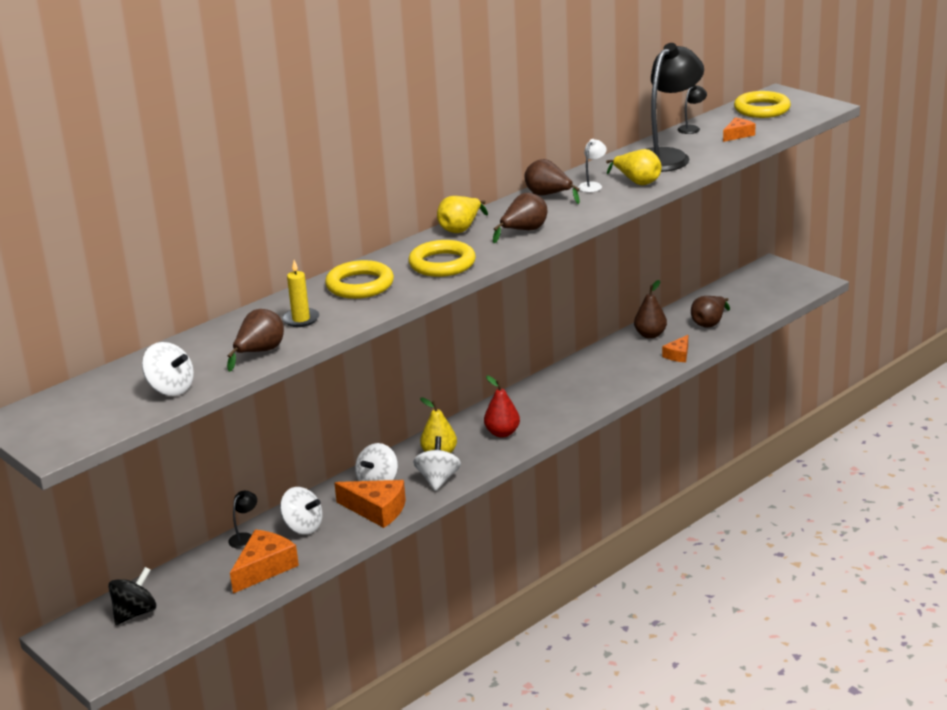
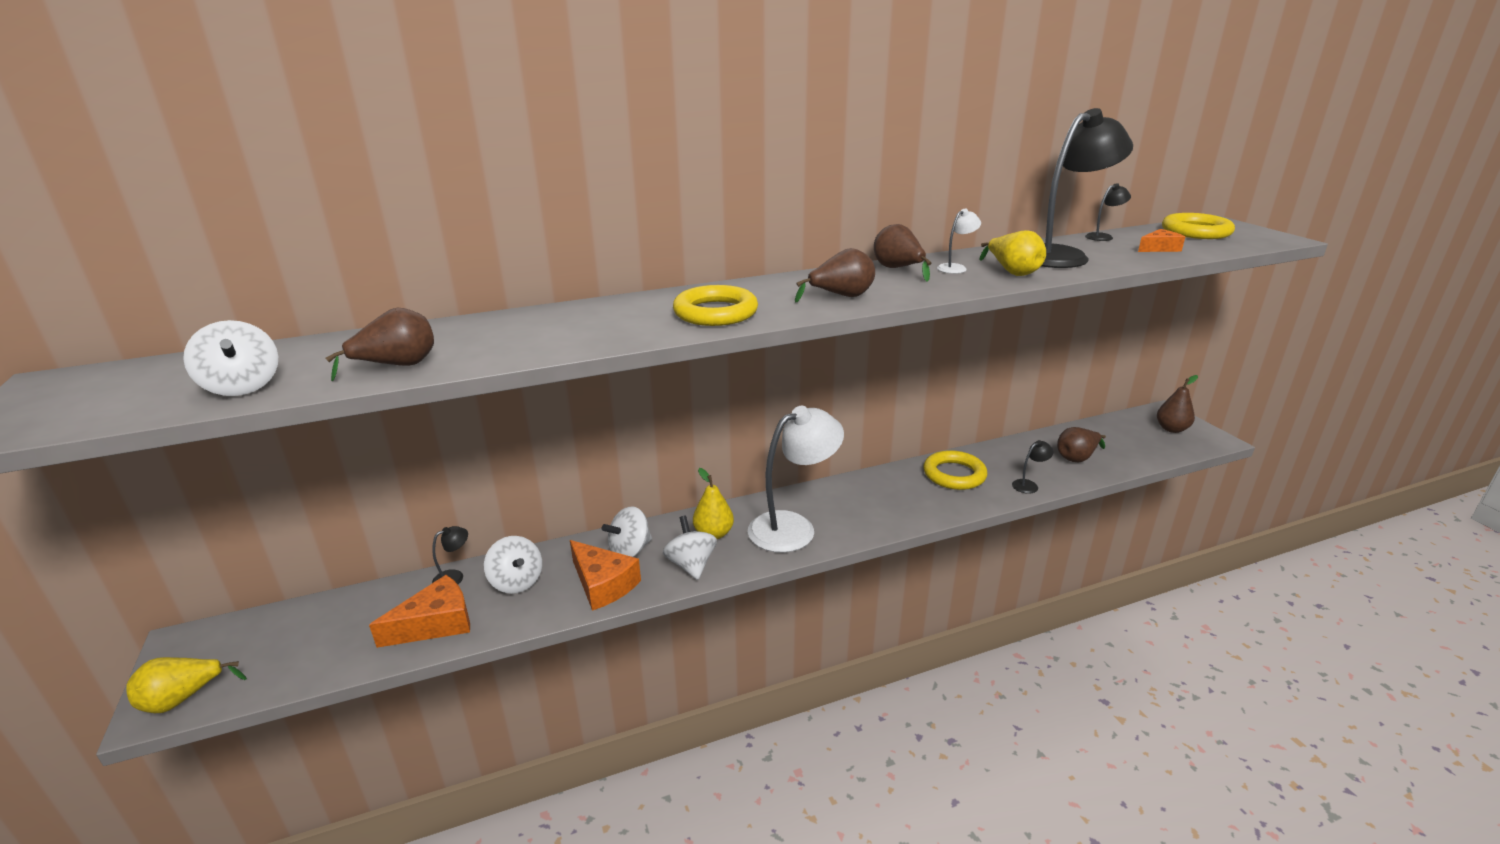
camera: 20 degrees right, 0 degrees up
black spinning top [108,567,156,625] -> none
yellow candle [282,260,319,327] -> none
yellow ring [325,260,394,299] -> yellow ring moved to [924,450,988,490]
white spinning top [413,436,461,491] -> white spinning top turned 45 degrees counterclockwise [663,516,717,580]
yellow pear [437,196,488,233] -> yellow pear moved to [126,657,247,713]
red pear [484,376,520,438] -> white lamp [748,406,844,553]
brown pear [634,280,667,339] -> brown pear moved to [1157,375,1198,433]
orange cheese [662,335,688,362] -> black lamp [1012,440,1054,494]

